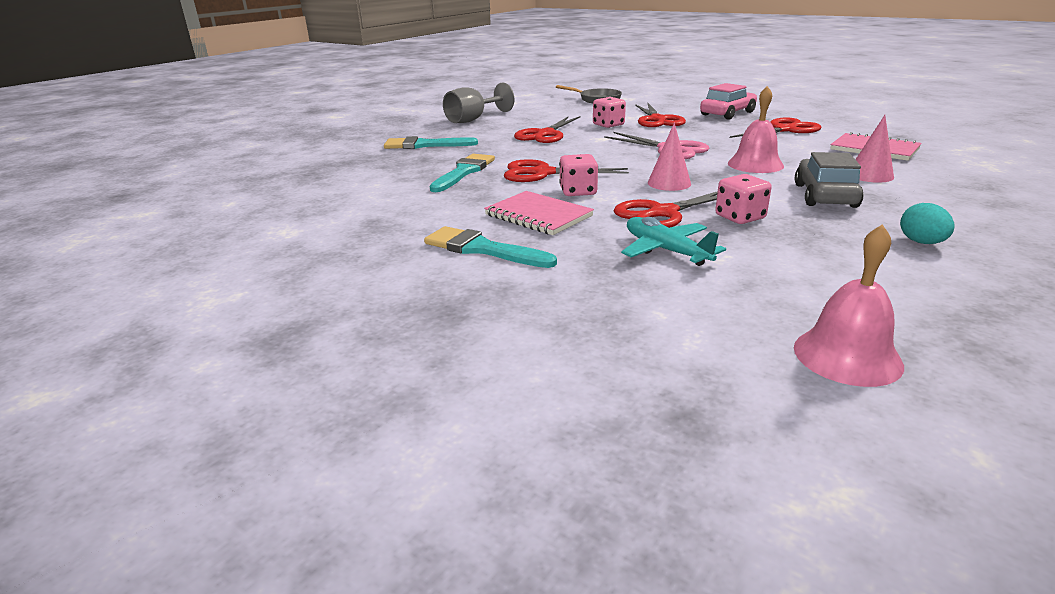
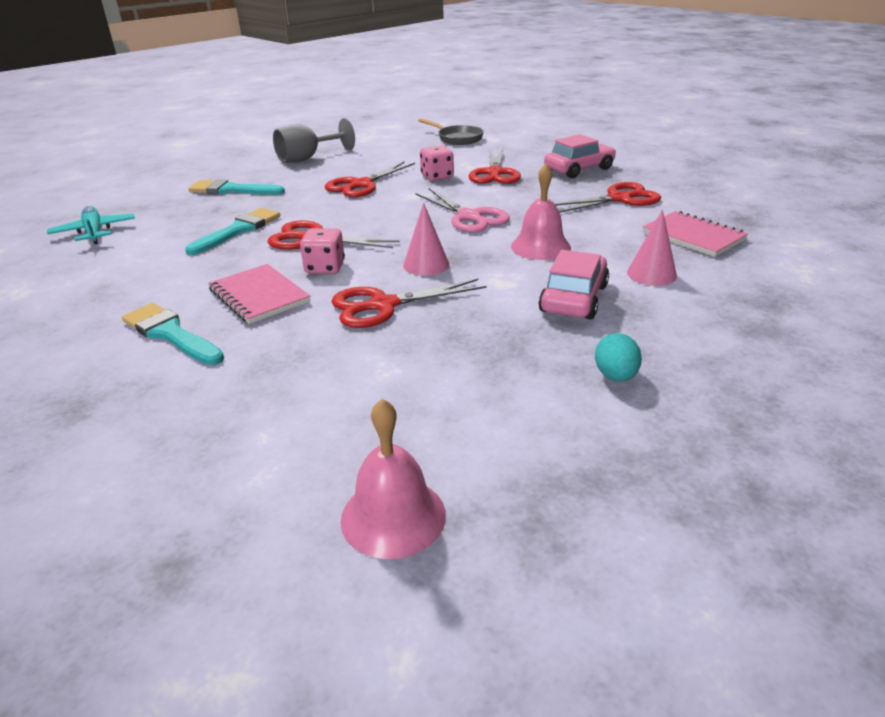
camera: 10 degrees right, 5 degrees up
turquoise plane [621,217,726,266] -> turquoise plane moved to [47,206,135,244]
pink dice [715,174,772,224] -> none
grey car [795,152,864,208] -> pink car [538,250,609,320]

